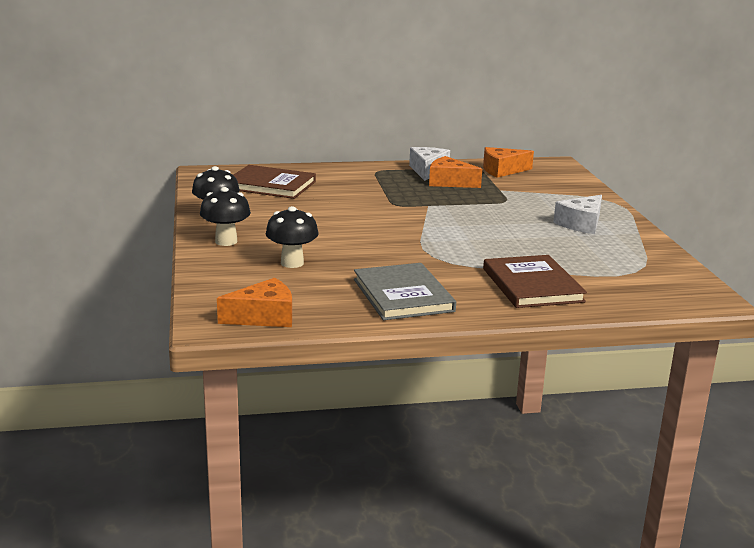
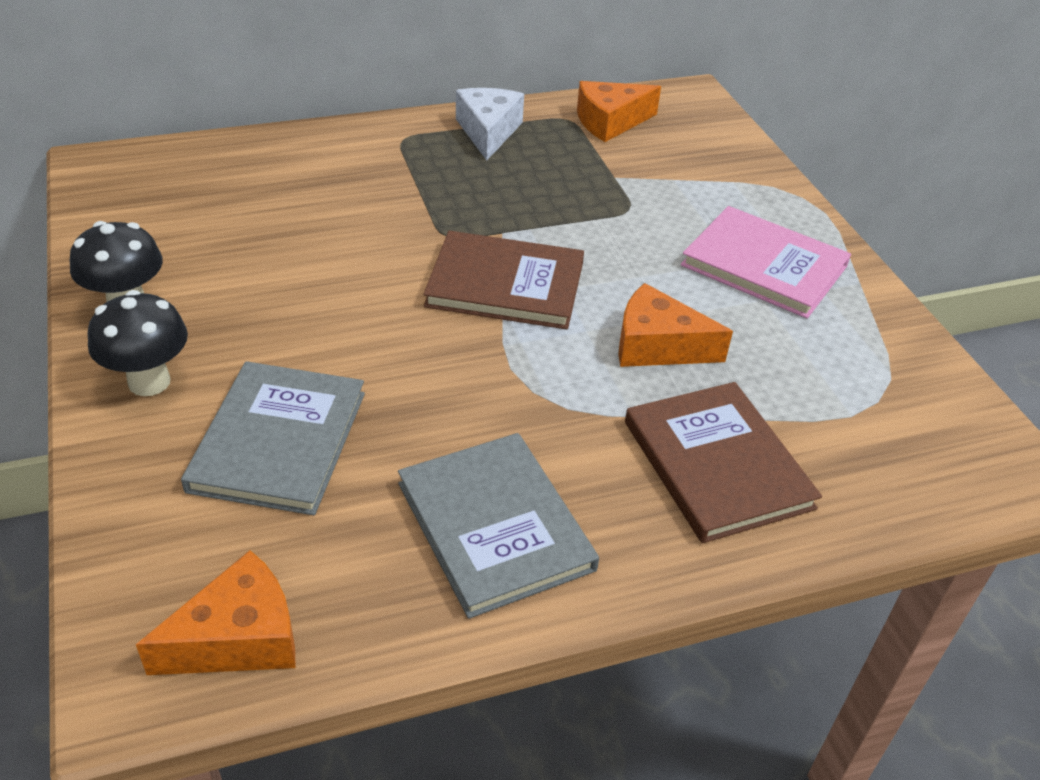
camera: 10 degrees left, 20 degrees up
brown book [234,165,316,199] -> brown book moved to [423,231,584,329]
black mushroom [266,206,319,268] -> grey book [181,361,365,515]
orange cheese [429,156,482,188] -> orange cheese moved to [618,283,733,367]
white cheese [554,195,602,234] -> pink book [681,206,851,318]

